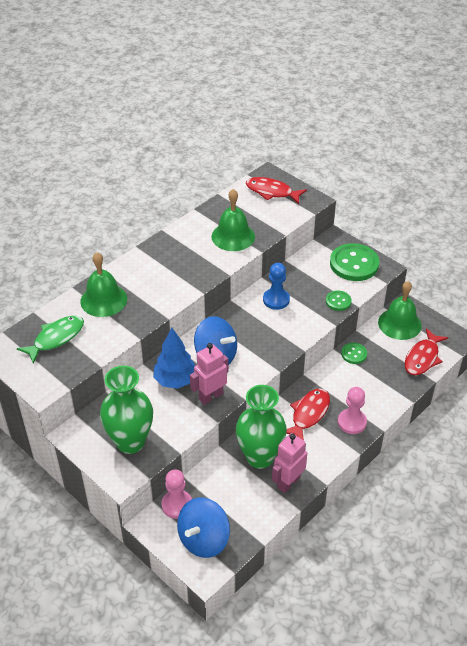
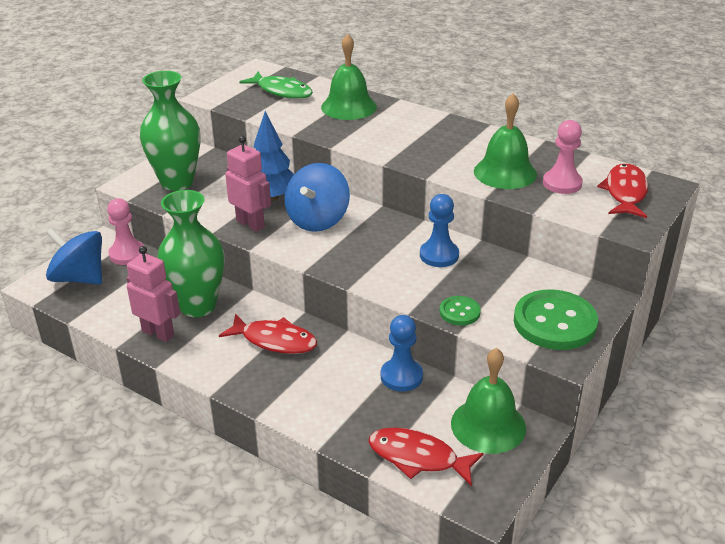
camera: 80 degrees right, 10 degrees down
pink pawn [338,387,367,434] -> pink pawn moved to [543,120,583,194]
green button [341,343,367,364] -> blue pawn [381,315,423,392]

